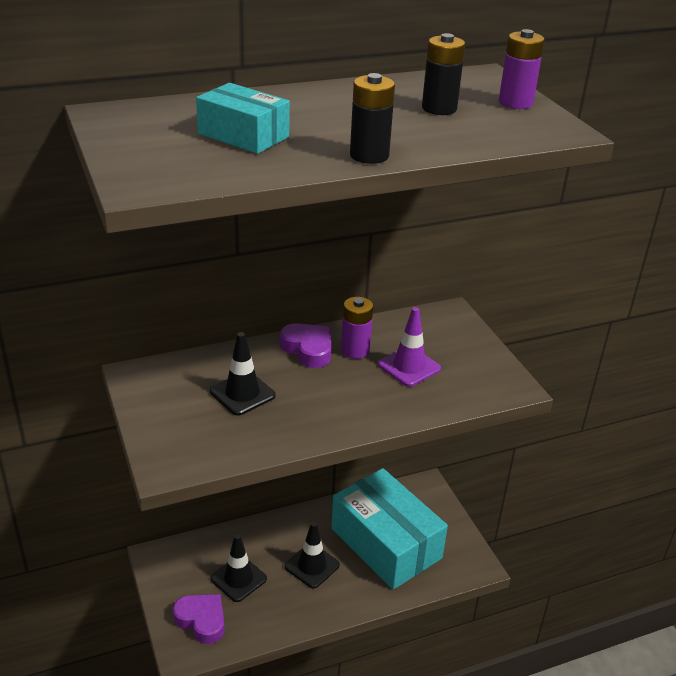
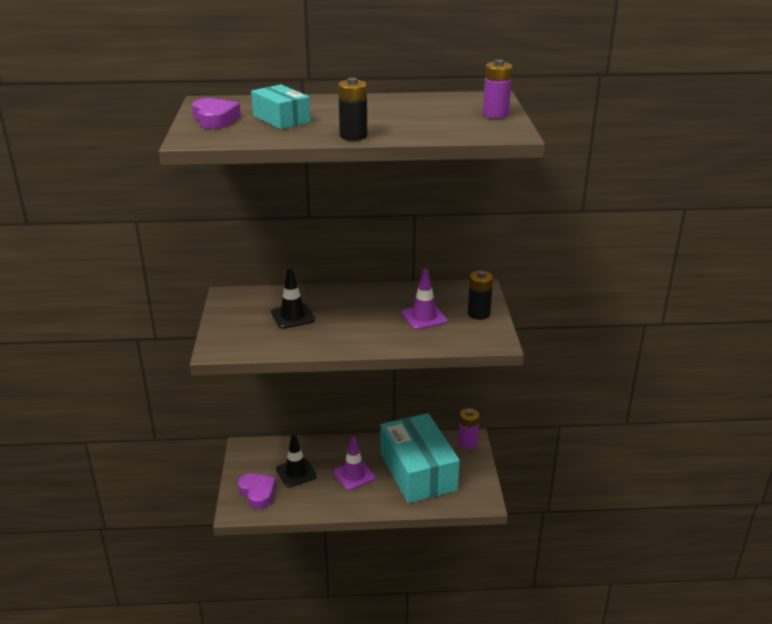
camera: 20 degrees right, 5 degrees down
purple heart [280,323,331,368] -> purple heart moved to [192,98,241,129]
black traffic cone [285,522,340,589] -> purple traffic cone [333,436,375,490]
purple battery [341,297,373,359] -> purple battery moved to [458,408,480,449]
black battery [422,33,465,115] -> black battery moved to [468,271,493,320]

